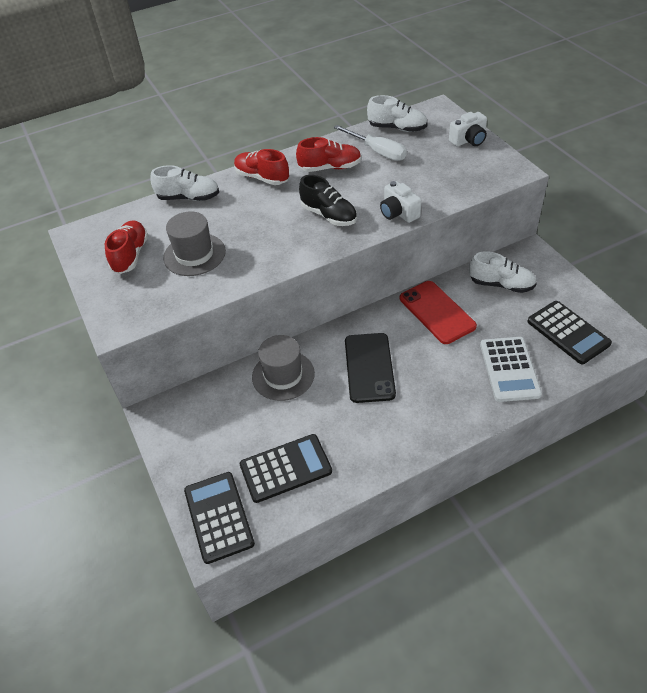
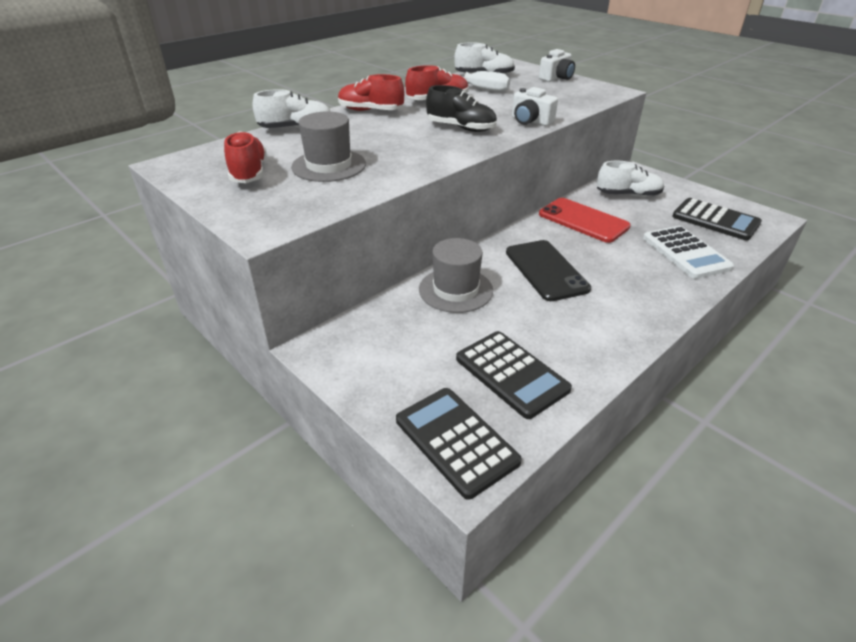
camera: 20 degrees left, 10 degrees down
black calculator [240,434,332,503] -> black calculator turned 90 degrees clockwise [456,331,572,419]

